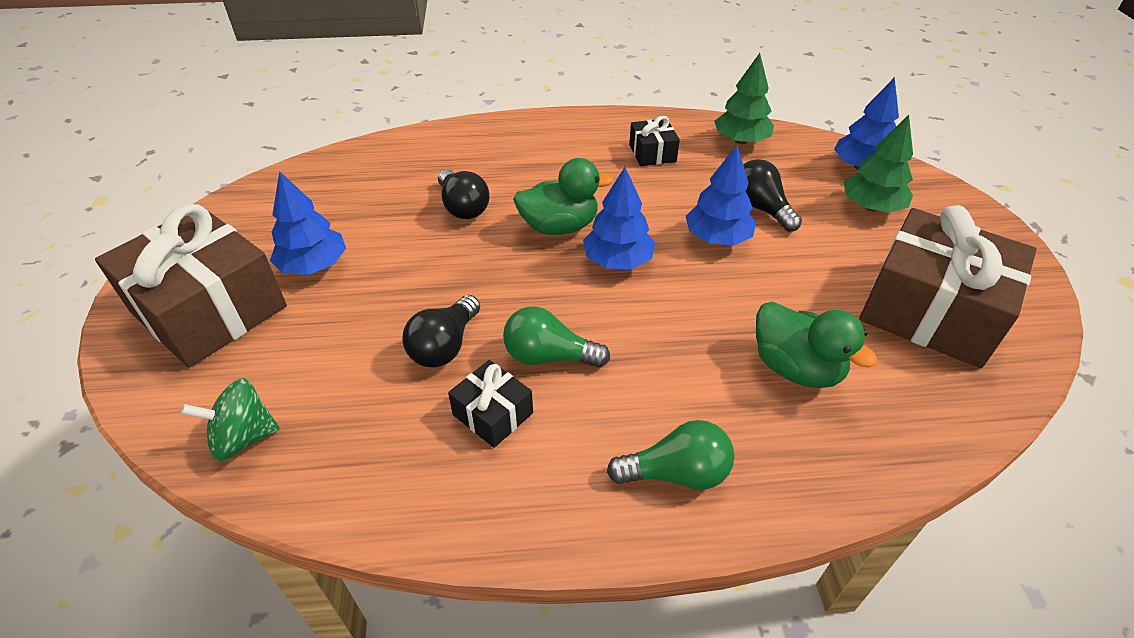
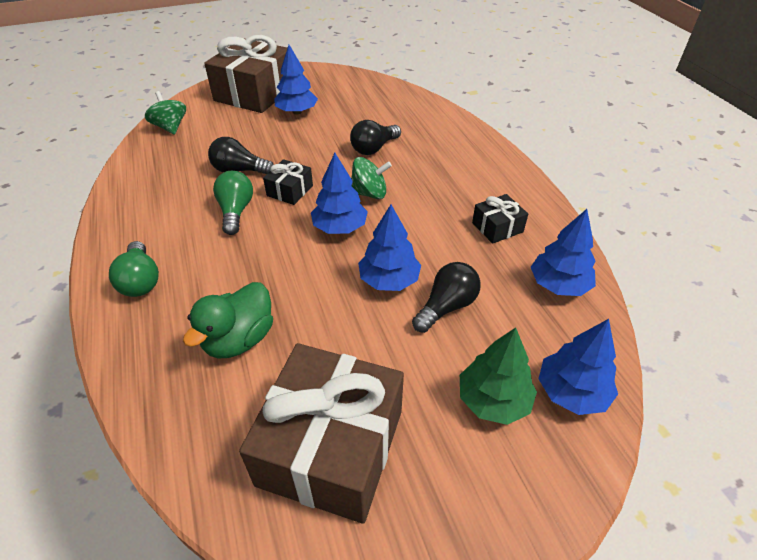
camera: 75 degrees right, 0 degrees up
black gift [448,360,533,448] -> black gift moved to [263,159,313,205]
green duck [513,158,614,235] -> green spinning top [351,157,392,199]
green tree [714,53,774,144] -> blue tree [531,209,596,296]

